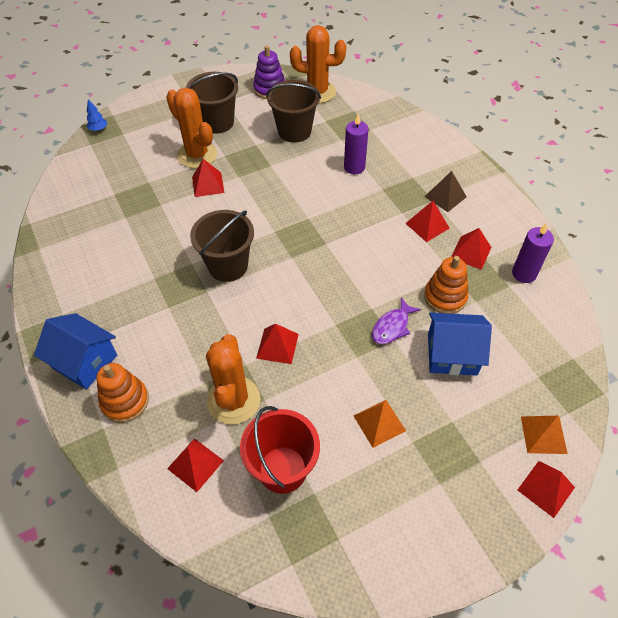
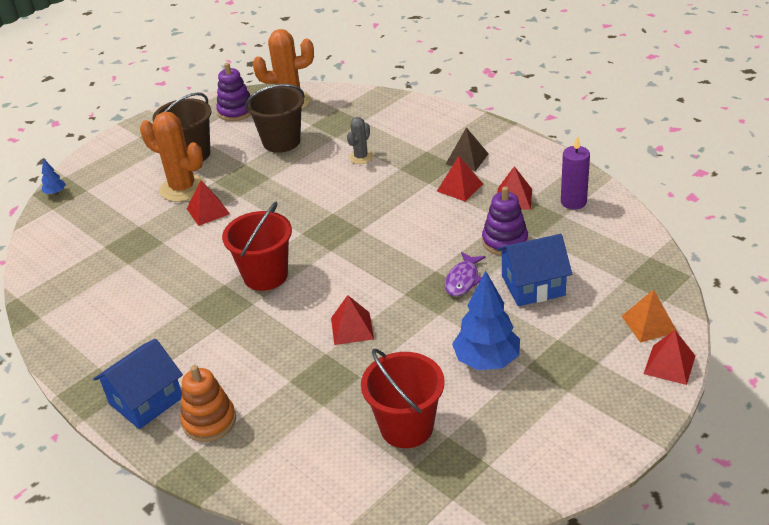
camera: 15 degrees left, 15 degrees down
blue house [34,313,117,389] -> blue house turned 60 degrees counterclockwise [93,339,183,429]
red pyramid [167,438,224,492] -> none
brown bucket [190,210,254,282] -> red bucket [222,202,292,291]
orange cactus [206,334,260,425] -> none
purple candle [344,114,369,174] -> grey cactus [347,117,373,164]
orange pyramid [354,400,406,448] -> blue tree [452,271,520,370]
orange stacking toy [424,256,469,314] -> purple stacking toy [482,186,528,255]

